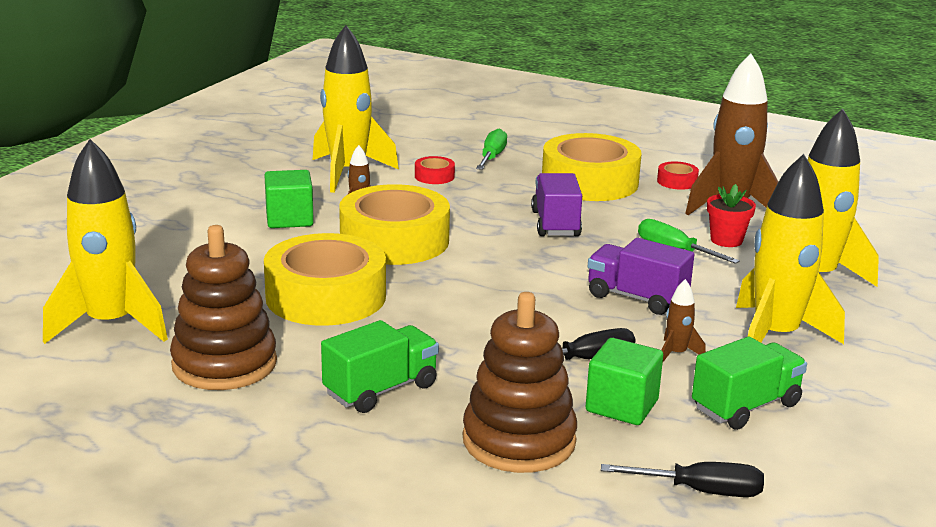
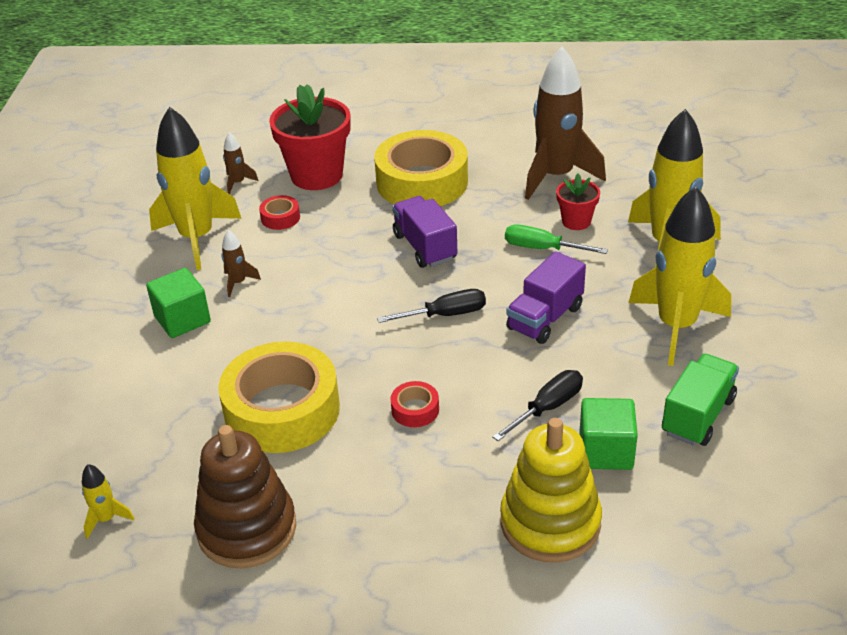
camera: 20 degrees left, 15 degrees up
yellow rocket [43,139,168,344] -> yellow rocket [82,464,135,539], size x0.42
green truck [321,320,439,413] -> none
yellow tape [339,184,450,265] -> none
brown stacking toy [463,292,577,473] -> yellow stacking toy [500,418,602,563]
green screwdriver [476,129,507,170] -> red flower pot [269,84,351,190]
purple truck [588,238,694,315] -> purple truck turned 60 degrees counterclockwise [506,251,586,344]
black screwdriver [601,462,764,497] -> black screwdriver moved to [377,289,486,323]
red tape [657,161,699,190] -> red tape moved to [390,381,439,427]
brown rocket [661,279,706,362] -> brown rocket moved to [223,132,258,194]

